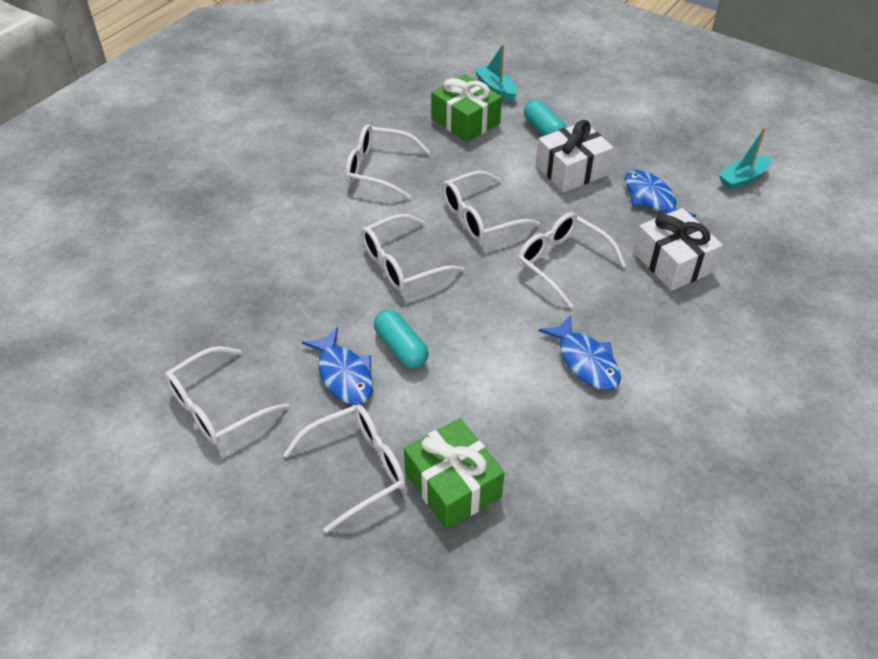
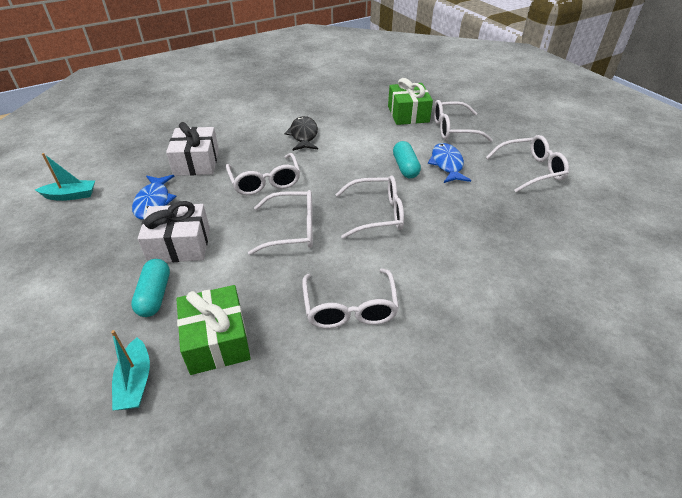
camera: 155 degrees left, 5 degrees down
white glasses [345,124,430,199] -> white glasses turned 45 degrees clockwise [302,268,399,328]
blue fish [539,315,621,391] -> black fish [284,116,318,151]

